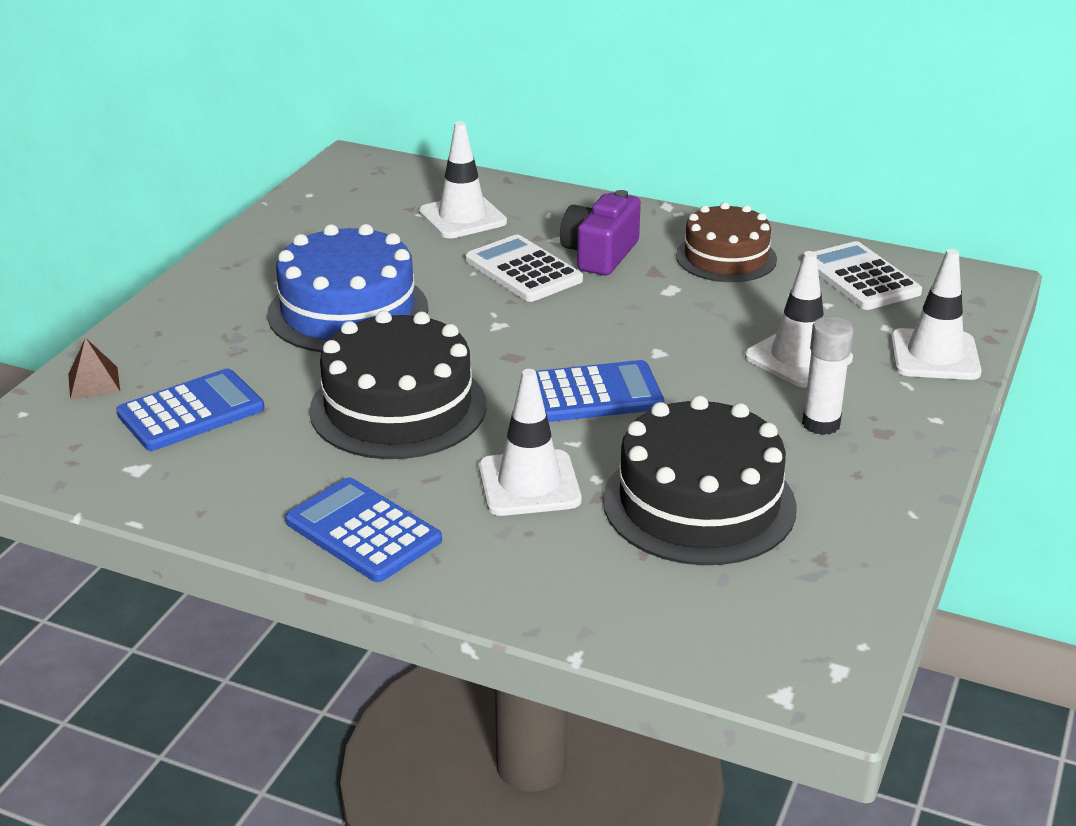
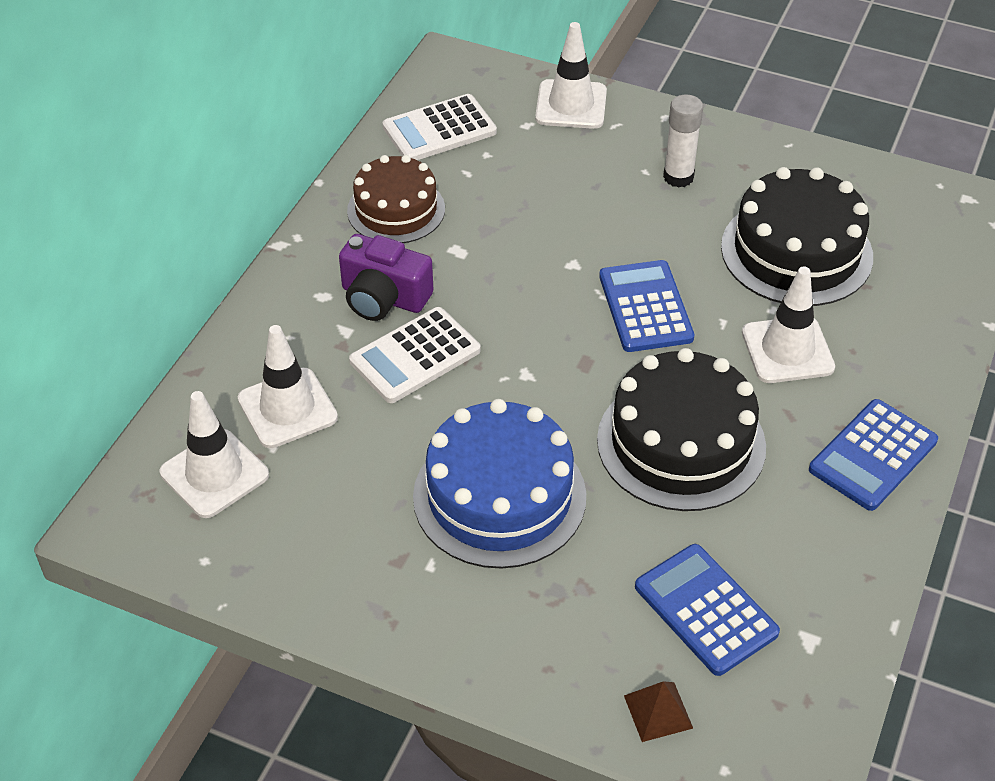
camera: 90 degrees left, 15 degrees up
white traffic cone [745,251,853,388] -> white traffic cone moved to [160,391,269,518]

